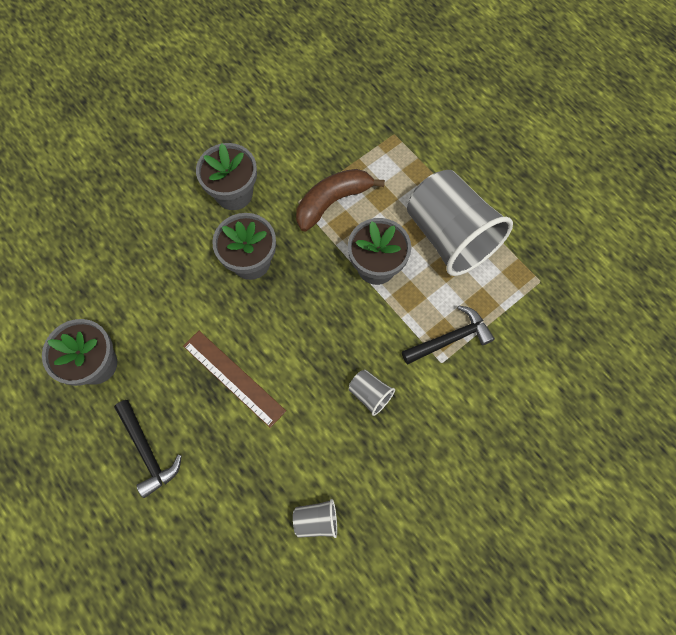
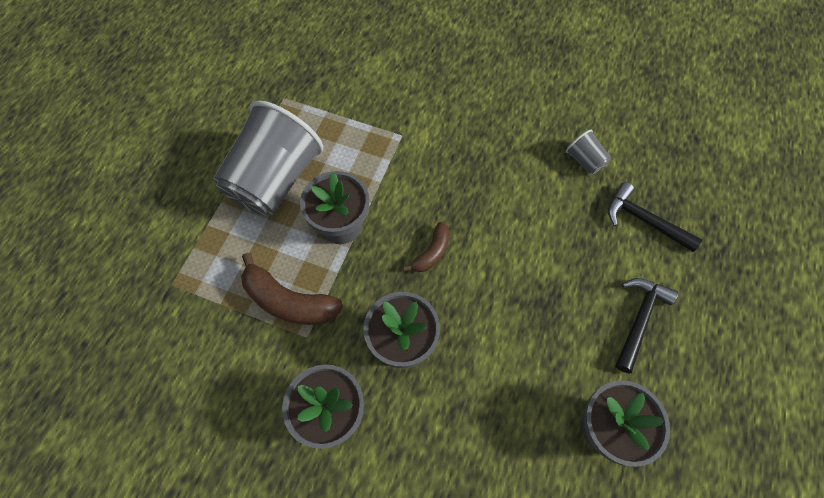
camera: 120 degrees left, 5 degrees down
brown ruler [183,331,286,428] -> none
grey cup [349,370,395,416] -> none
black hammer [402,305,495,364] -> black hammer moved to [608,182,702,252]
none -> brown banana [403,222,449,272]

